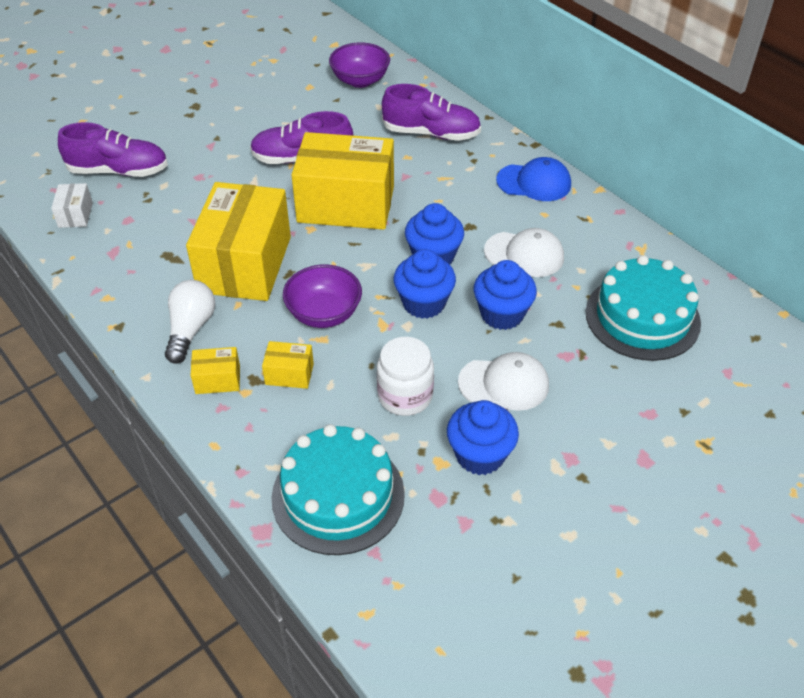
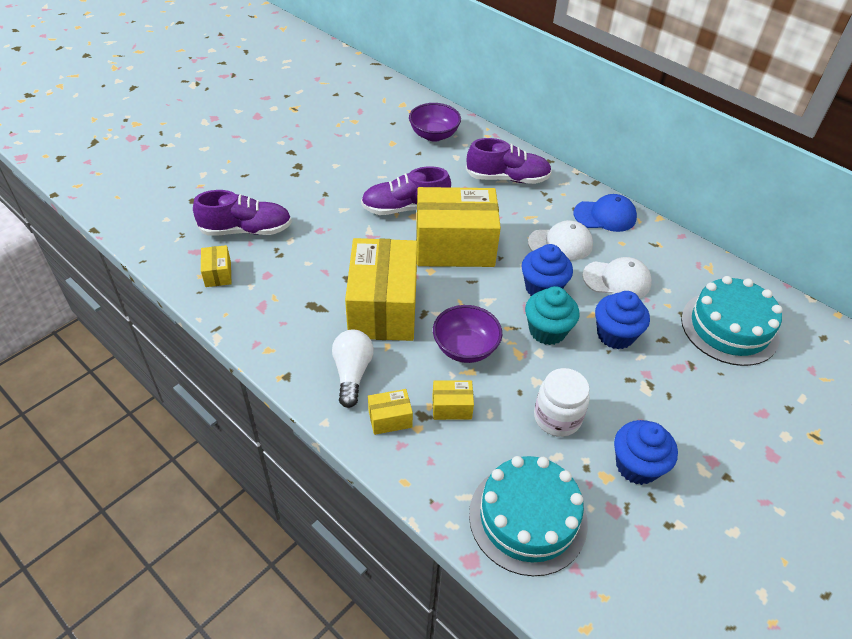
camera: 10 degrees left, 0 degrees up
white box [51,183,93,228] -> yellow box [201,245,232,287]
blue cupcake [394,249,456,319] -> turquoise cupcake [525,286,580,345]
white cap [458,352,549,411] -> white cap moved to [528,220,593,260]

